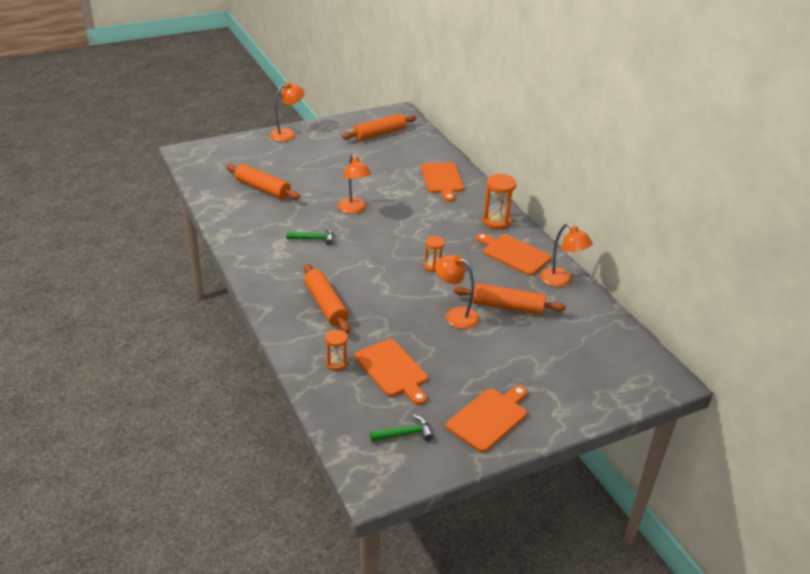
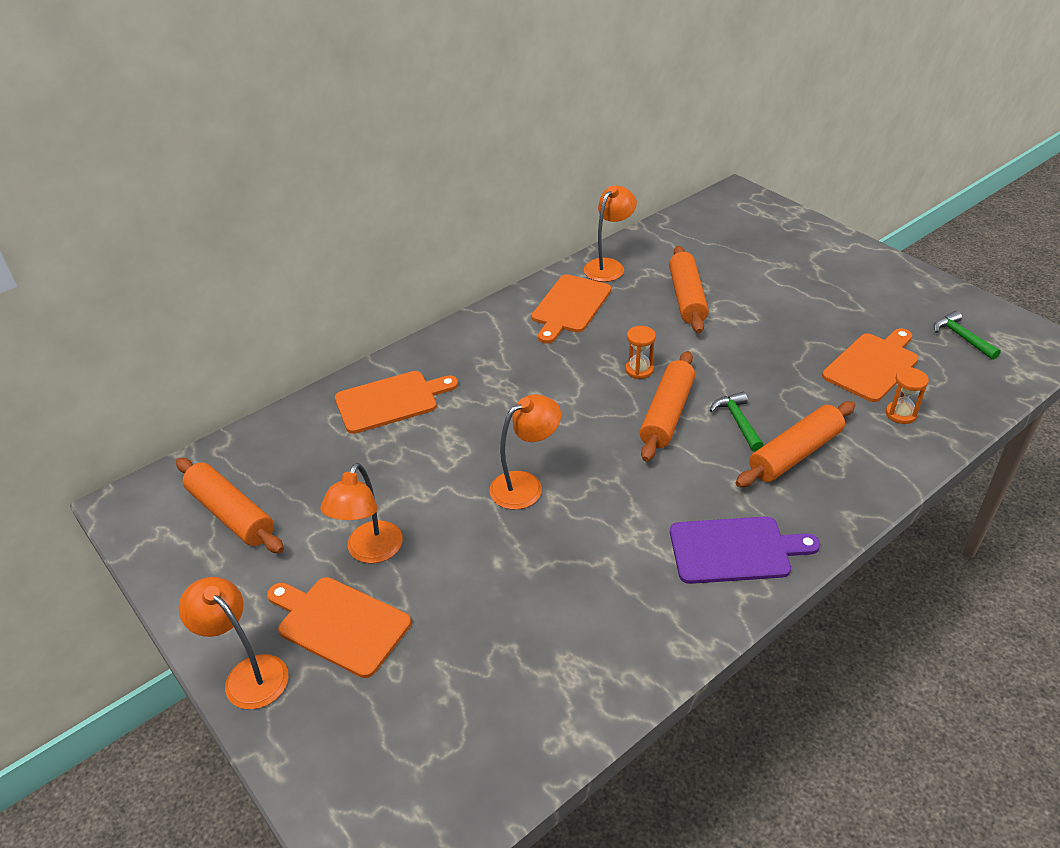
camera: 100 degrees left, 5 degrees up
orange rolling pin [226,164,300,199] -> orange rolling pin moved to [640,351,695,461]
green hammer [286,227,334,246] -> green hammer moved to [710,392,764,452]
orange lamp [435,255,480,329] -> orange lamp moved to [320,463,403,563]
orange cutting board [446,385,527,452] -> orange cutting board moved to [267,577,411,678]
orange hourglass [482,174,516,229] -> none
none -> purple cutting board [670,516,820,584]

